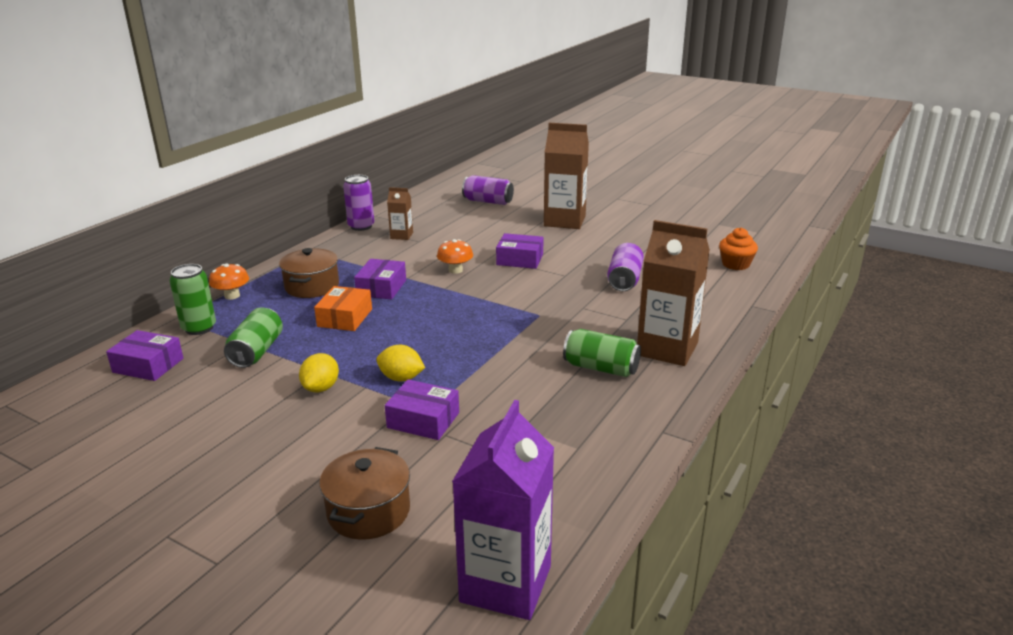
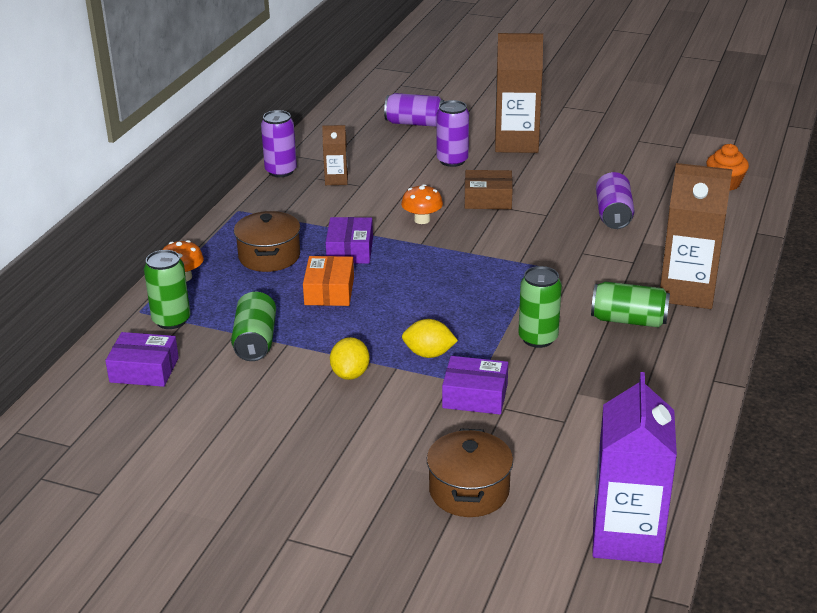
camera: 10 degrees left, 5 degrees up
purple box [496,233,544,269] -> brown box [465,170,513,209]
none -> purple can [437,100,469,167]
none -> green can [518,266,562,348]

